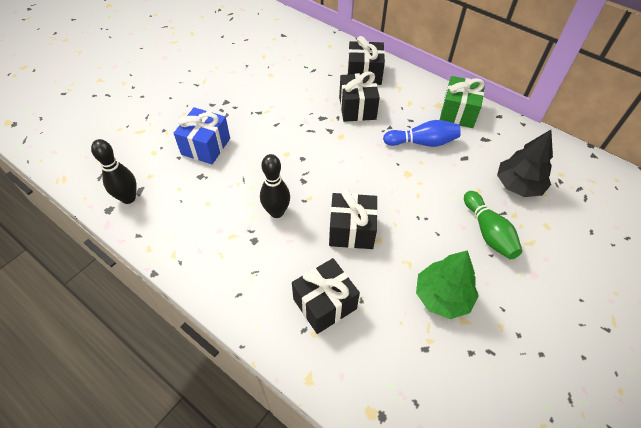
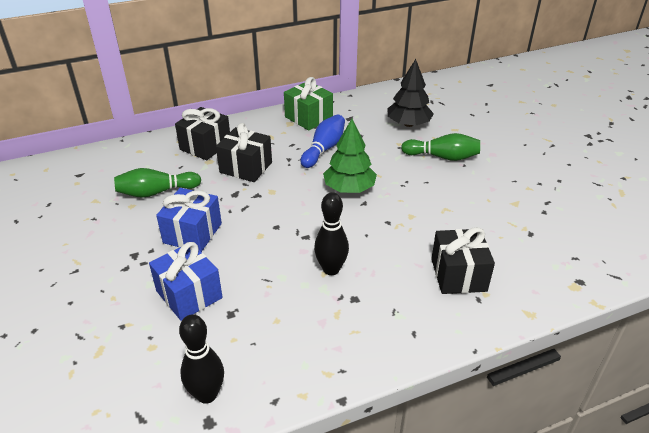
camera: 60 degrees left, 15 degrees down
black gift [329,190,378,249] -> none
green tree [416,250,479,319] -> green tree moved to [323,119,377,193]
none -> green bowling pin [114,168,201,198]
none -> blue gift [156,188,222,252]

